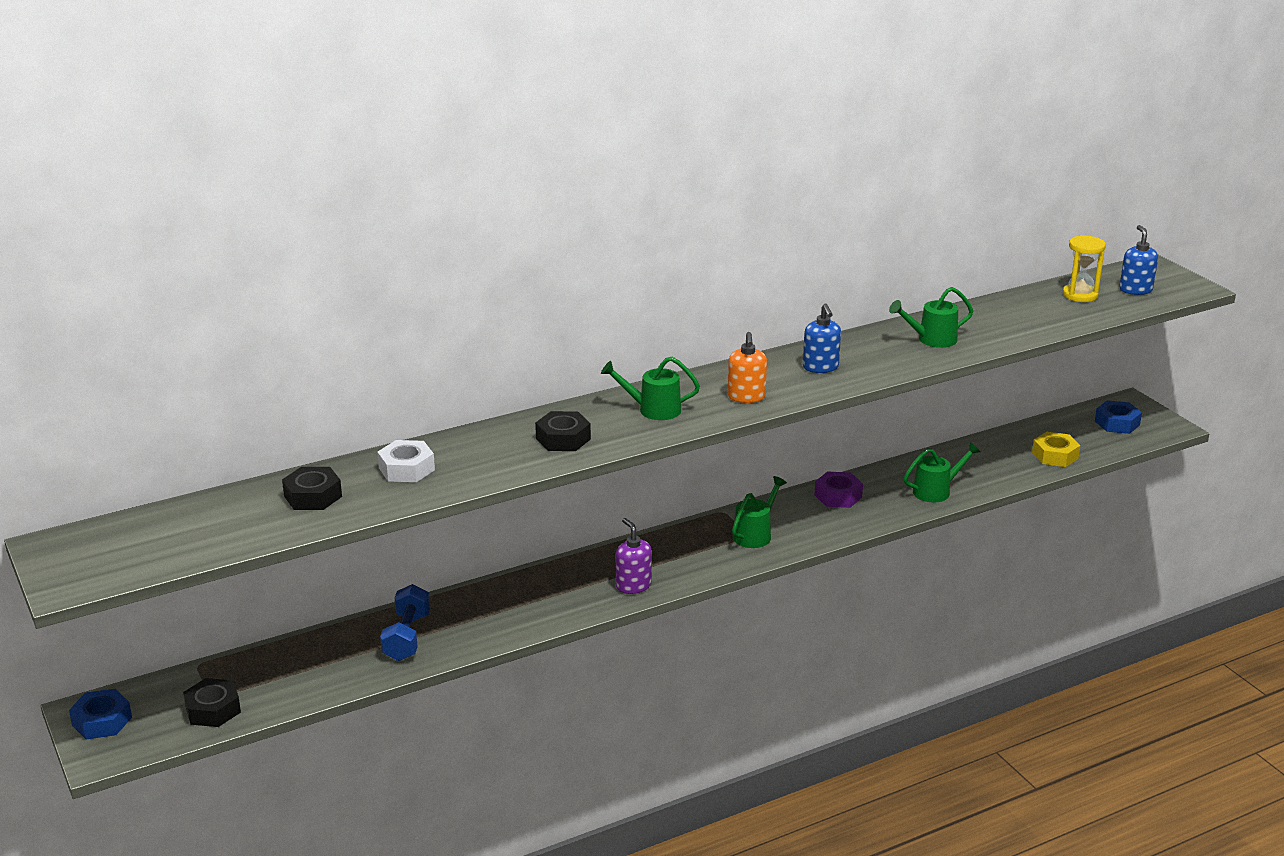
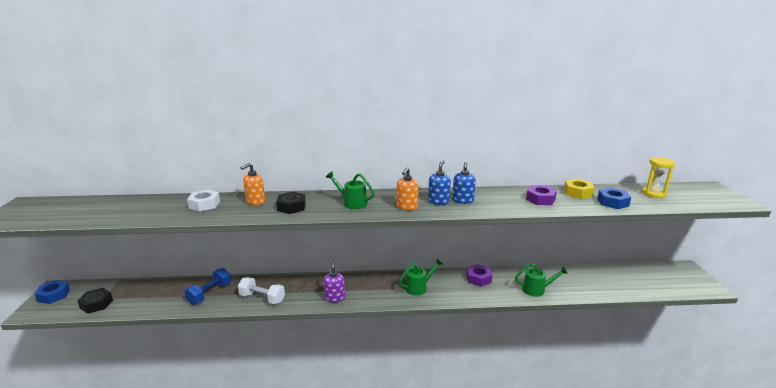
camera: 25 degrees right, 5 degrees down
black nut [282,467,342,510] -> none
green watering can [889,287,973,348] -> purple nut [526,185,557,205]
yellow nut [1032,432,1080,467] -> yellow nut moved to [564,179,594,199]
blue nut [1095,400,1142,434] -> blue nut moved to [597,188,631,209]
blue soap dispenser [1119,225,1158,295] -> blue soap dispenser moved to [428,160,451,205]
none -> white dumbbell [238,277,285,304]
none -> orange soap dispenser [241,163,265,205]

